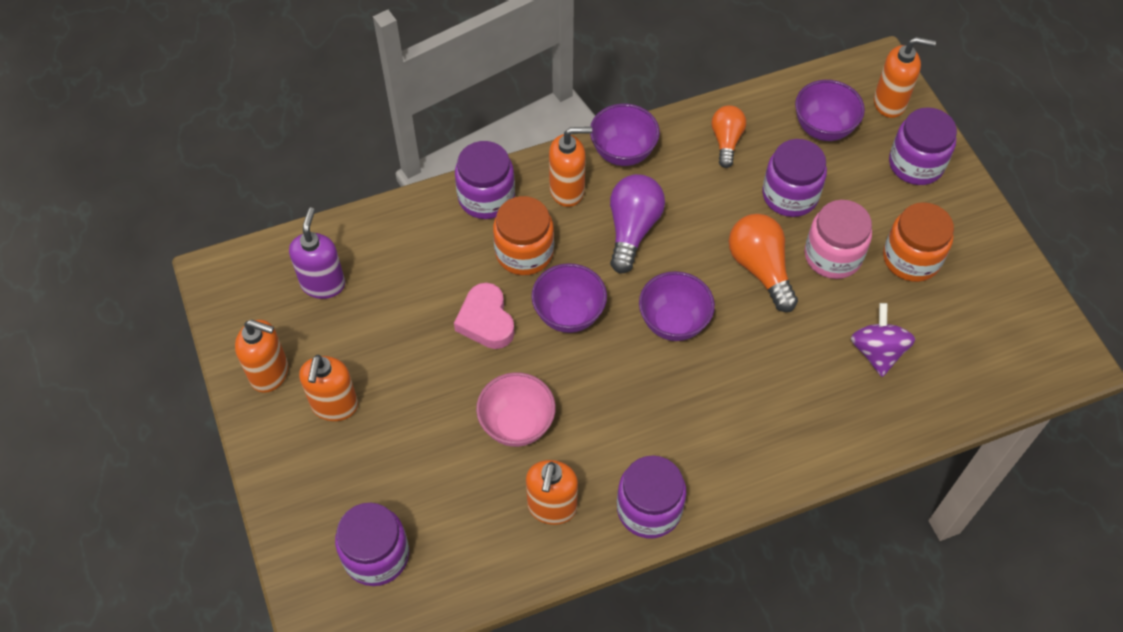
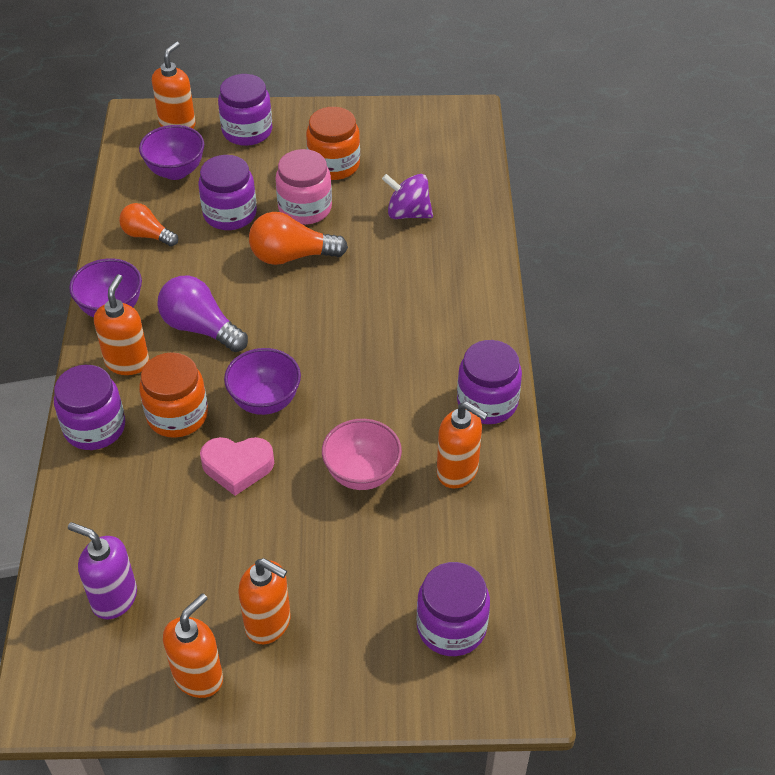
camera: 70 degrees left, 10 degrees down
purple bowl [639,271,715,341] -> none

